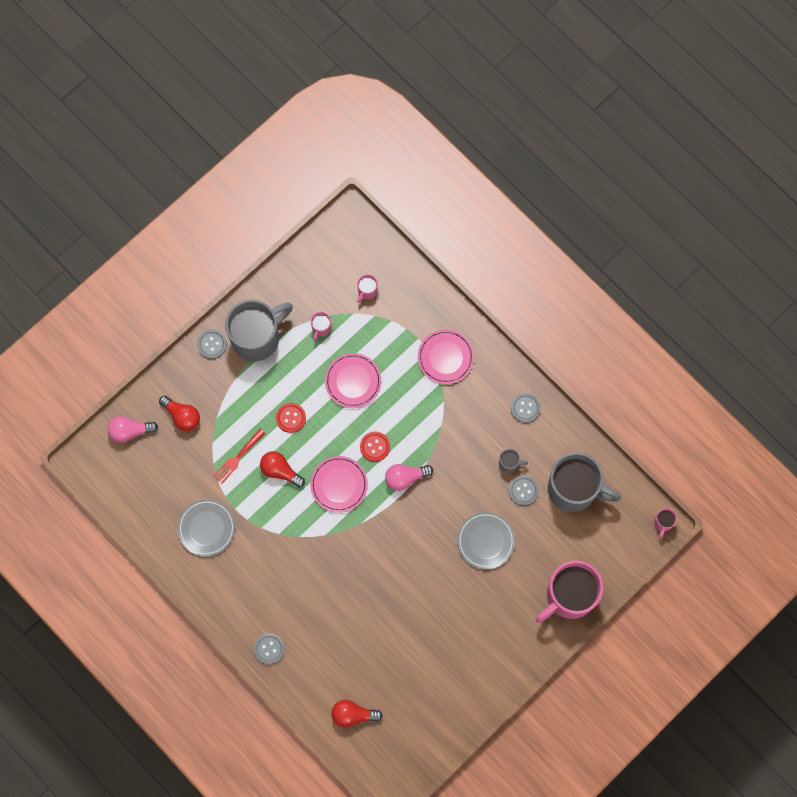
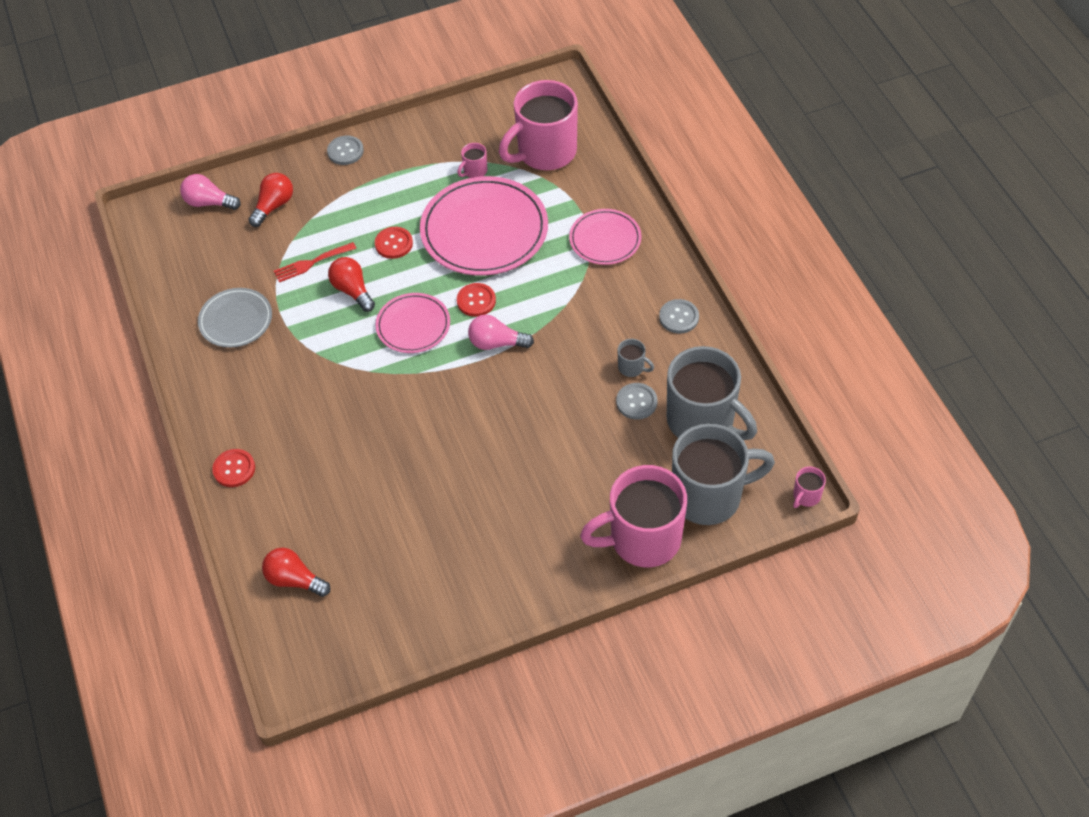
camera: 25 degrees right, 20 degrees down
red light bulb [159,395,200,431] -> red light bulb turned 120 degrees counterclockwise [248,173,293,227]
grey mug [225,299,293,361] -> grey mug moved to [672,424,775,525]
grey button [254,633,285,665] -> red button [212,449,255,487]
pink plate [325,353,381,408] -> pink plate [420,176,548,276], size x1.79
pink mug [357,274,378,303] -> pink mug [499,80,578,170], size x2.49
grey plate [457,512,515,569] -> none

